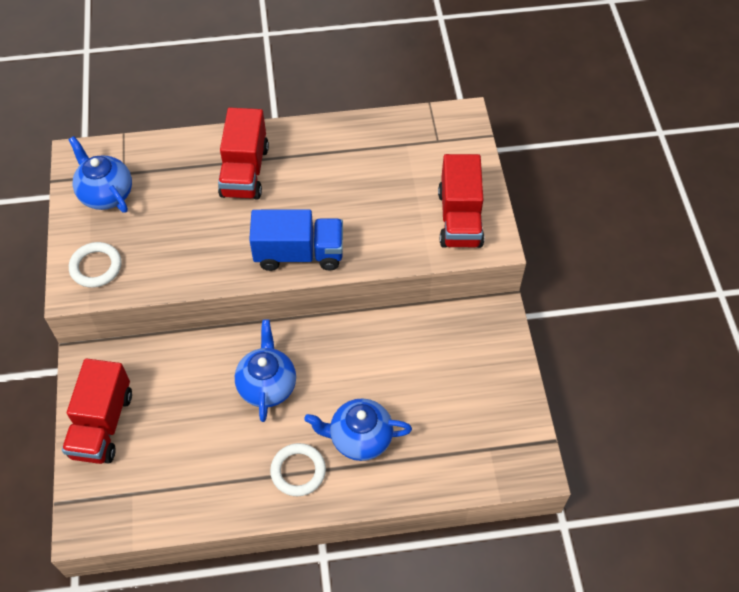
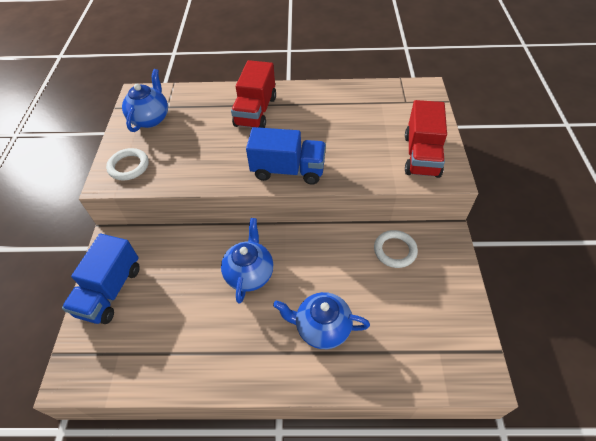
camera: 10 degrees right, 5 degrees down
red truck [62,358,132,464] -> blue truck [62,234,140,324]
blue teapot [68,136,132,213] -> blue teapot turned 45 degrees clockwise [122,69,168,132]
white ring [270,443,326,496] -> white ring moved to [374,230,418,268]

